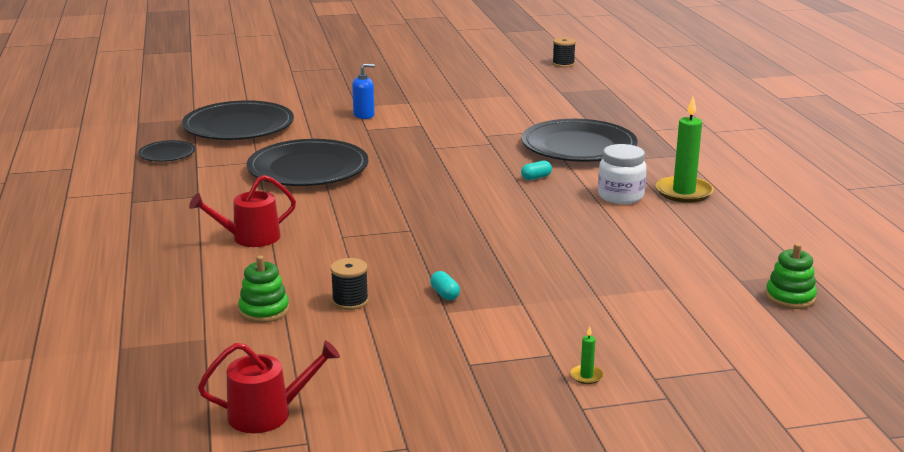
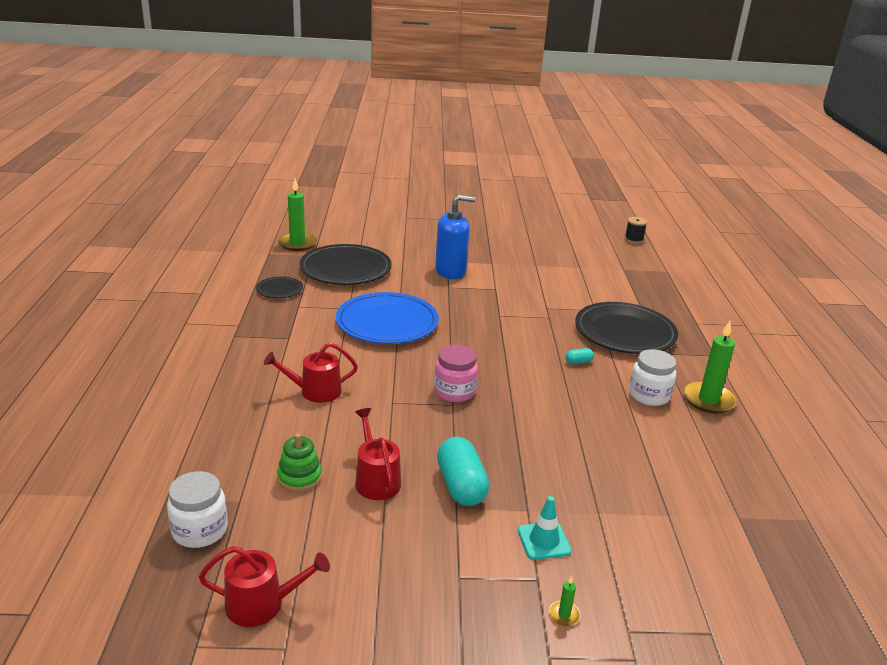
camera: 10 degrees right, 5 degrees up
black plate [247,139,369,186] -> blue plate [336,292,439,344]
black spool [330,258,369,310] -> red watering can [355,408,401,500]
blue soap dispenser [352,64,375,119] -> blue soap dispenser [435,195,475,279], size x1.80
turquoise capsule [430,271,460,300] -> turquoise capsule [437,437,490,506], size x2.22
green stacking toy [765,243,817,309] -> none
none -> white jar [167,471,228,548]
none -> green candle [278,179,317,251]
none -> pink jar [434,345,478,402]
none -> turquoise traffic cone [518,496,572,560]

